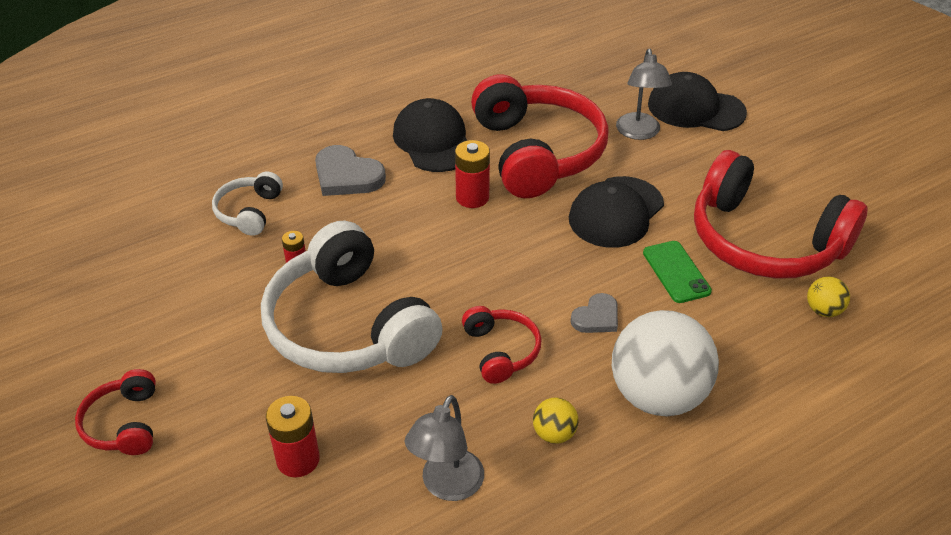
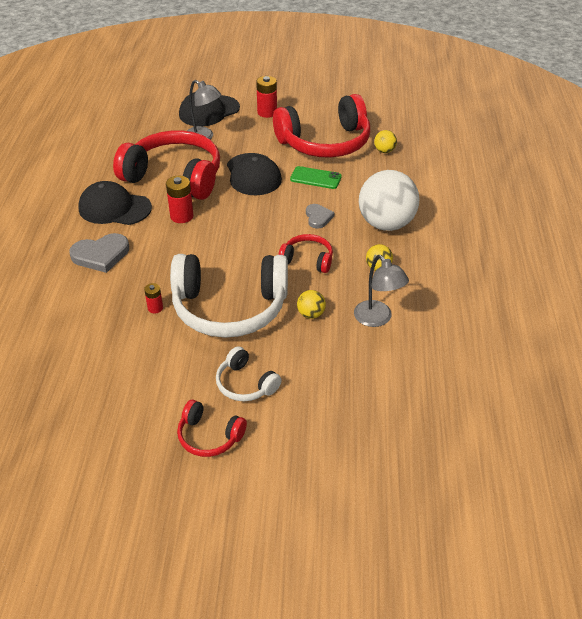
camera: 55 degrees left, 0 degrees up
white headphones [212,172,283,236] -> white headphones moved to [216,346,282,401]
red battery [266,396,320,477] -> red battery moved to [256,76,277,118]
none -> yellow ball [297,290,326,319]

